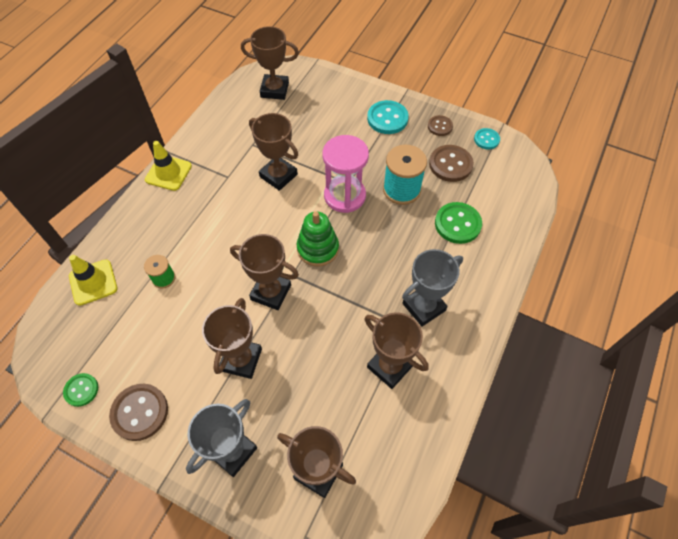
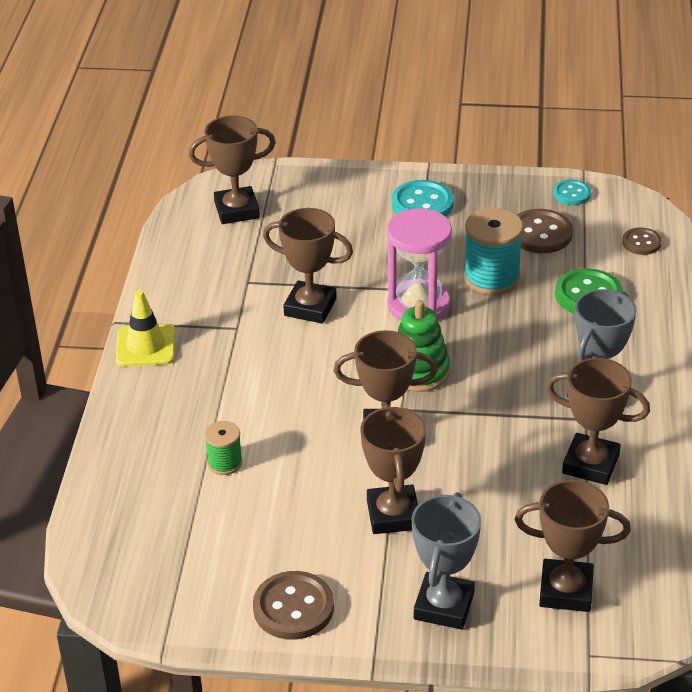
camera: 20 degrees left, 20 degrees down
green button [63,373,98,407] -> none
yellow traffic cone [69,255,117,306] -> none
brown button [428,115,453,136] -> brown button moved to [622,227,662,255]

